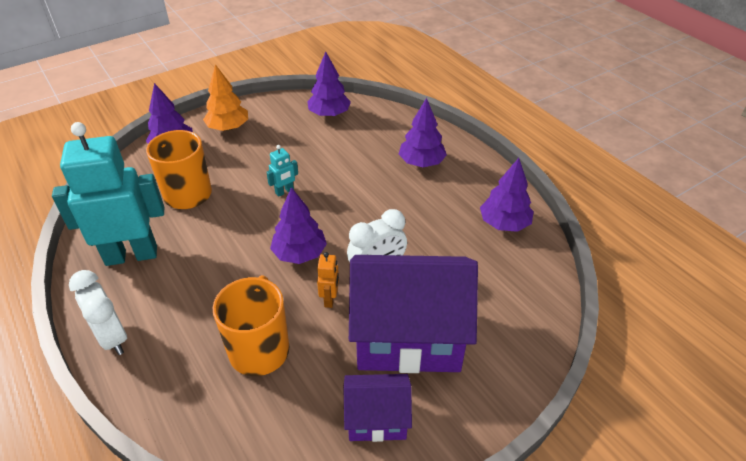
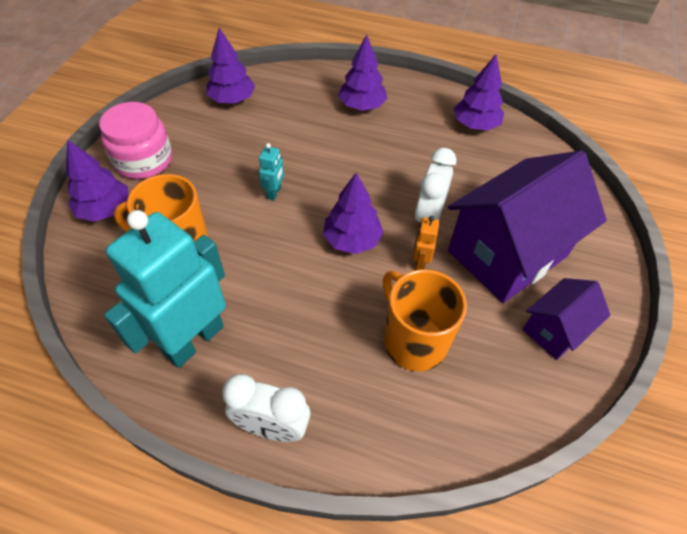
camera: 40 degrees left, 10 degrees up
orange tree [203,64,248,131] -> pink jar [99,102,172,179]
orange robot [317,252,339,308] -> orange robot turned 135 degrees counterclockwise [413,216,439,270]

